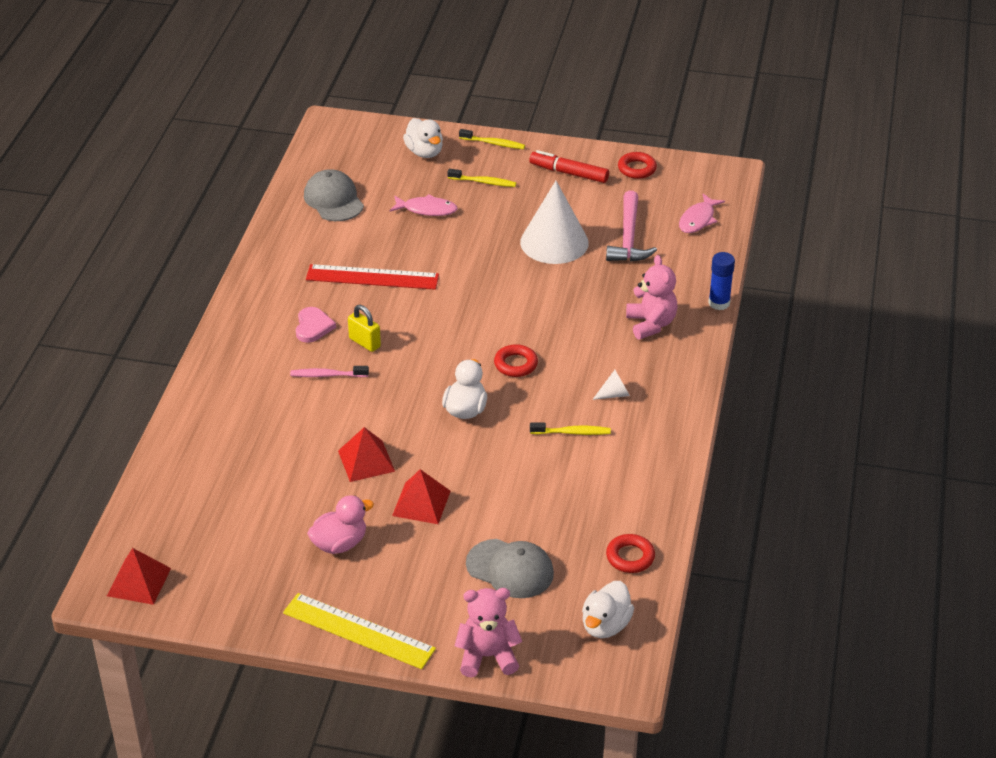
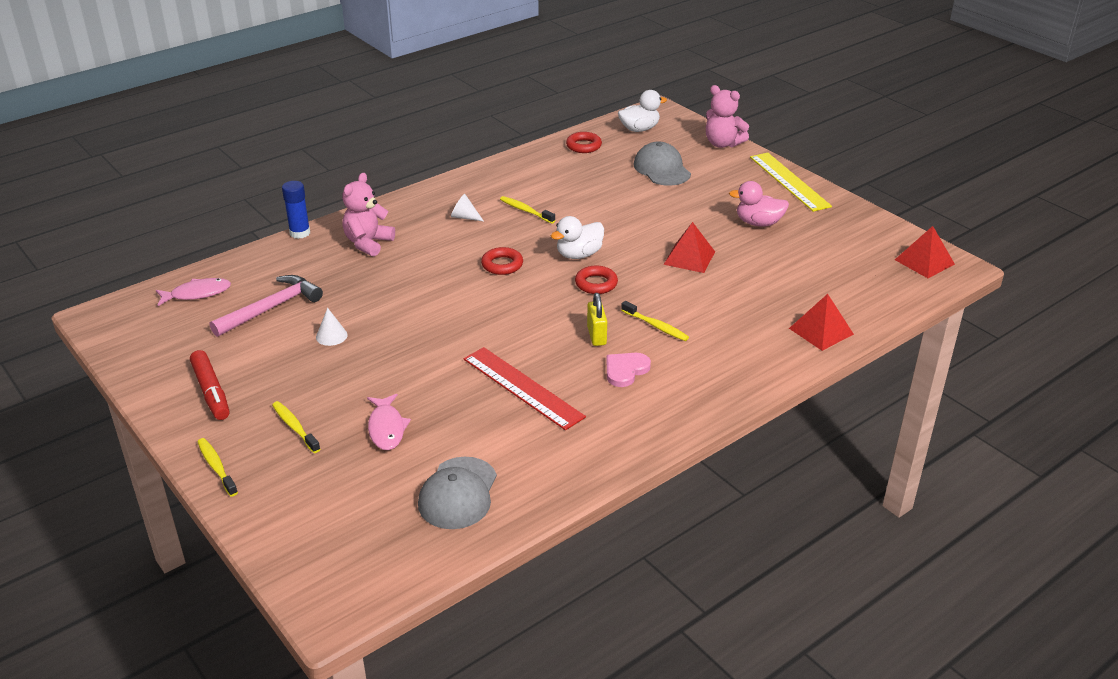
camera: 140 degrees left, 5 degrees down
pink toothbrush [290,366,369,377] -> yellow toothbrush [621,301,689,341]
pink fish [390,194,458,216] -> pink fish turned 150 degrees counterclockwise [367,394,411,450]
red pyramid [392,469,451,524] -> red pyramid moved to [789,294,854,351]
white duck [403,118,443,158] -> none
white cone [520,181,589,264] -> white cone [316,308,348,346], size x0.41
red ring [618,152,657,179] -> red ring moved to [575,266,618,294]

